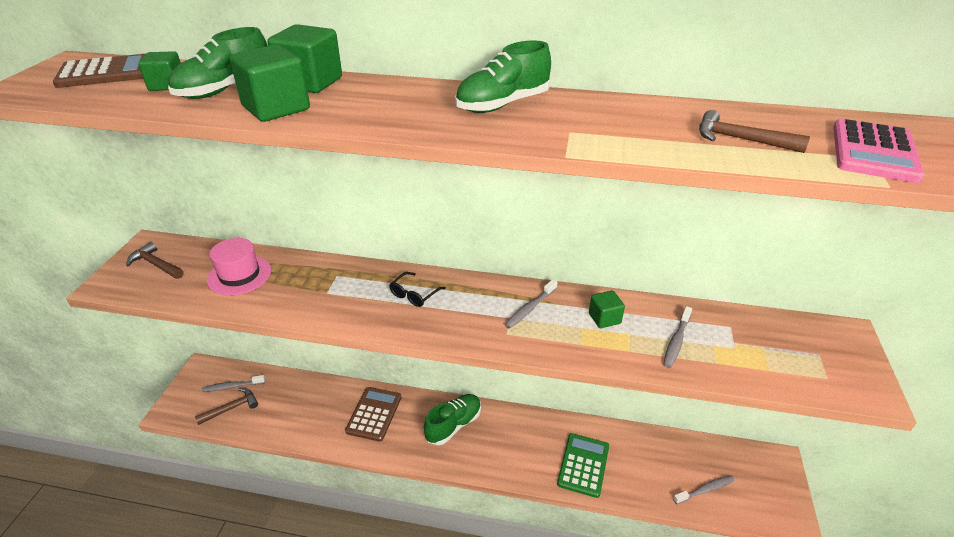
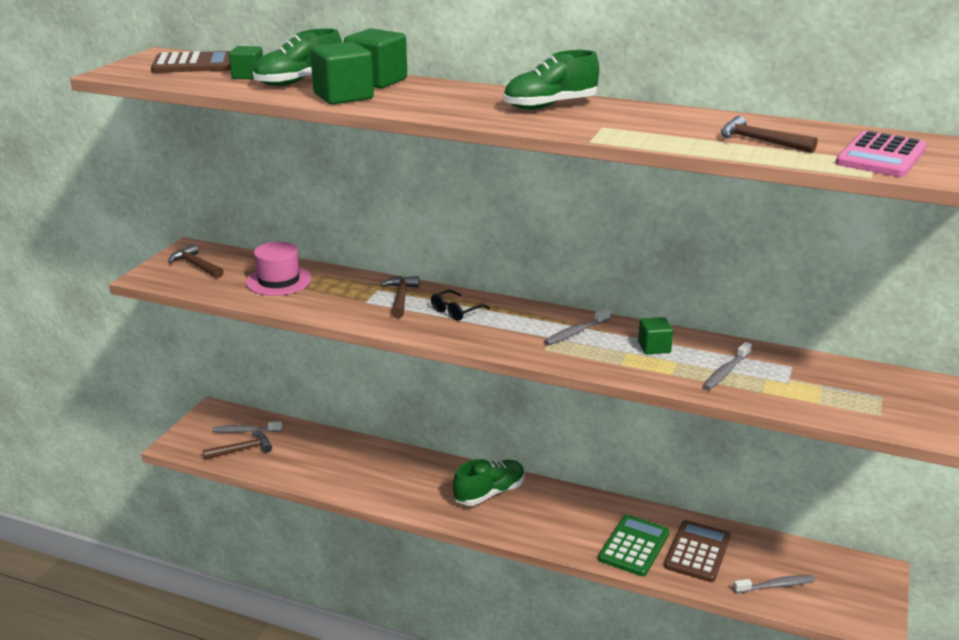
camera: 10 degrees right, 10 degrees down
brown calculator [345,387,402,442] -> brown calculator moved to [664,520,731,582]
none -> brown hammer [381,276,419,318]

